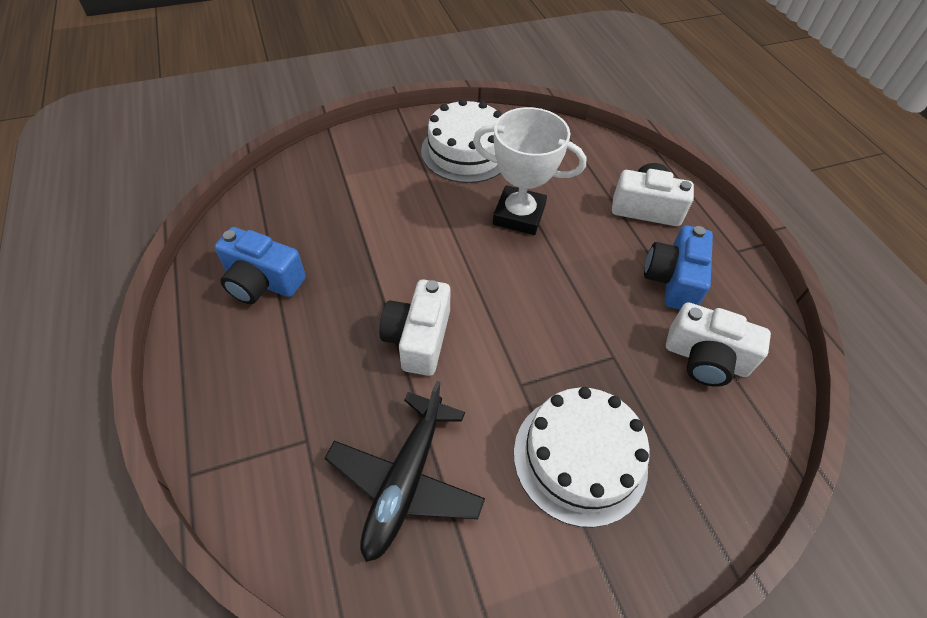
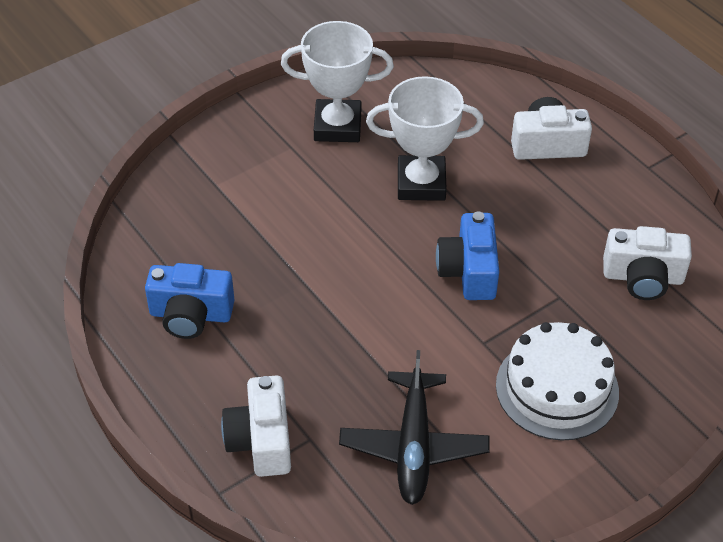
camera: 15 degrees left, 5 degrees down
white camera [379,280,450,376] -> white camera moved to [221,375,291,477]
white cake [421,99,502,183] -> white trophy [281,21,394,142]
blue camera [644,225,713,310] -> blue camera moved to [436,211,499,300]

